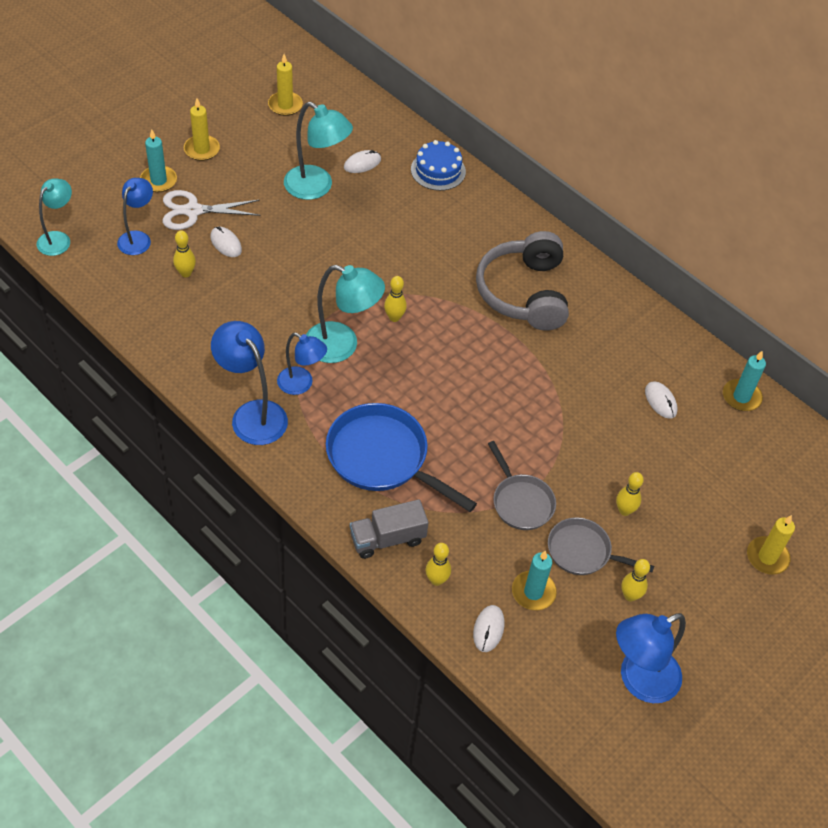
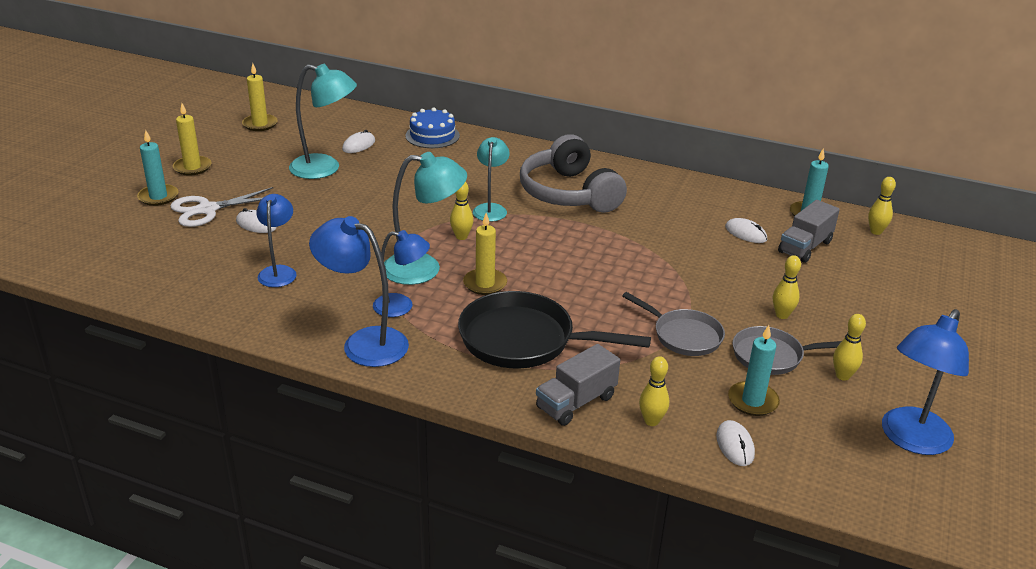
camera: 20 degrees left, 20 degrees down
turquoise lamp [37,178,72,256] -> turquoise lamp moved to [473,137,510,222]
blue lamp [117,178,153,255] -> blue lamp moved to [256,194,296,287]
yellow bowling pin [173,230,196,277] -> yellow bowling pin moved to [868,177,896,235]
blue pan [326,403,477,512] -> black pan [458,291,651,368]
yellow candle [747,515,795,574] -> yellow candle moved to [463,213,507,295]
none -> grey truck [778,200,840,263]

